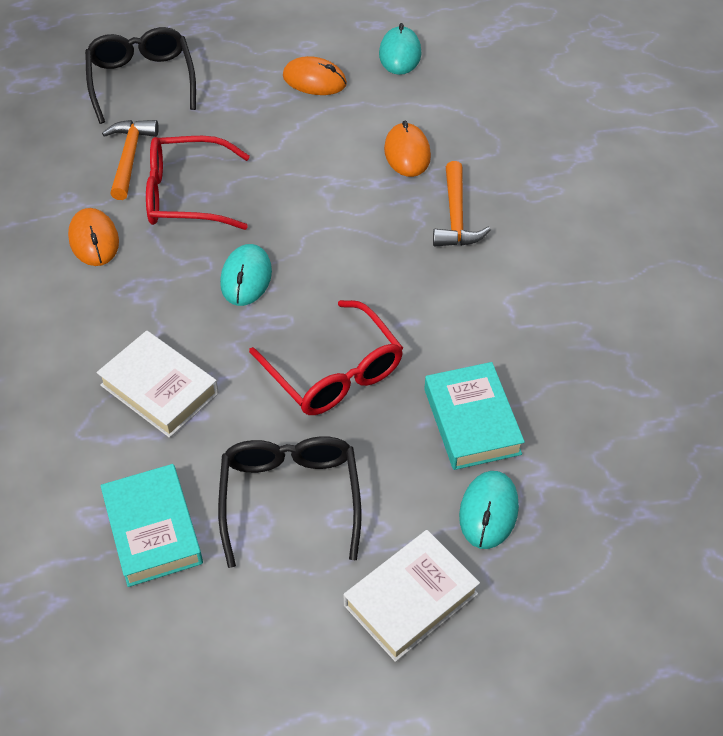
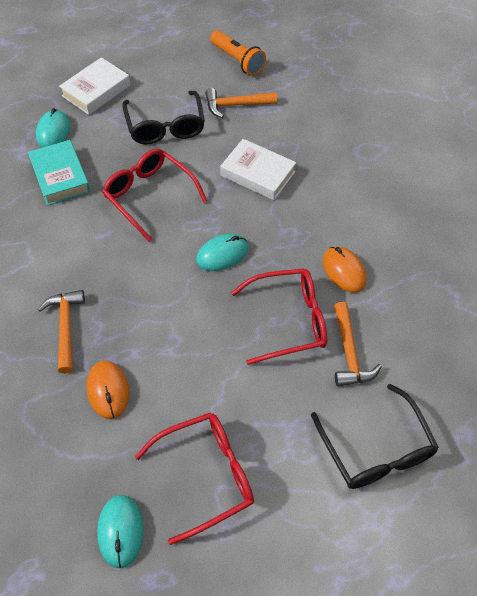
camera: 170 degrees right, 5 degrees up
turquoise book [100,464,203,587] -> orange hammer [205,88,277,118]
turquoise mouse [220,244,272,306] -> turquoise mouse turned 60 degrees clockwise [196,234,248,271]
orange mouse [283,56,347,95] -> red glasses [135,412,254,545]
none -> orange flashlight [210,30,266,76]

